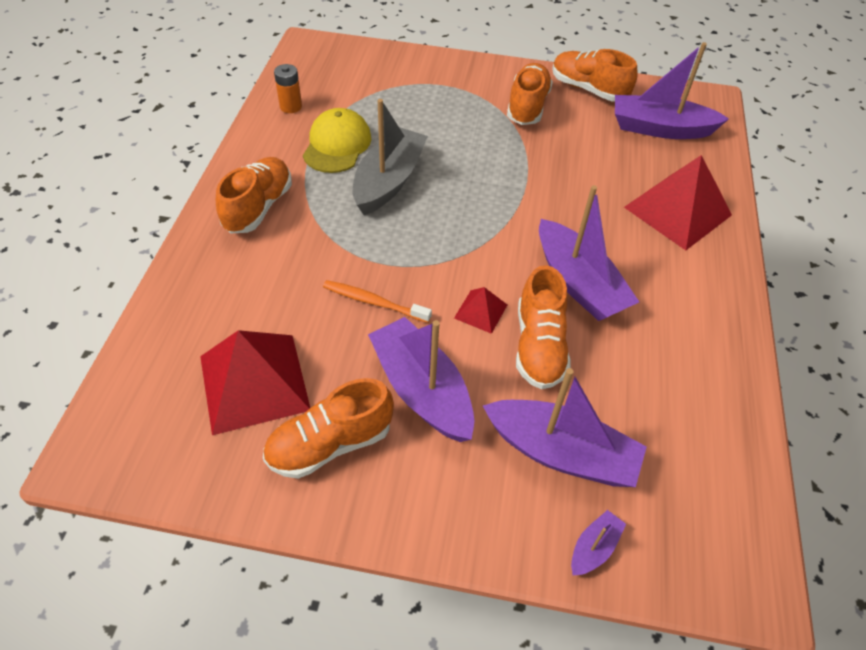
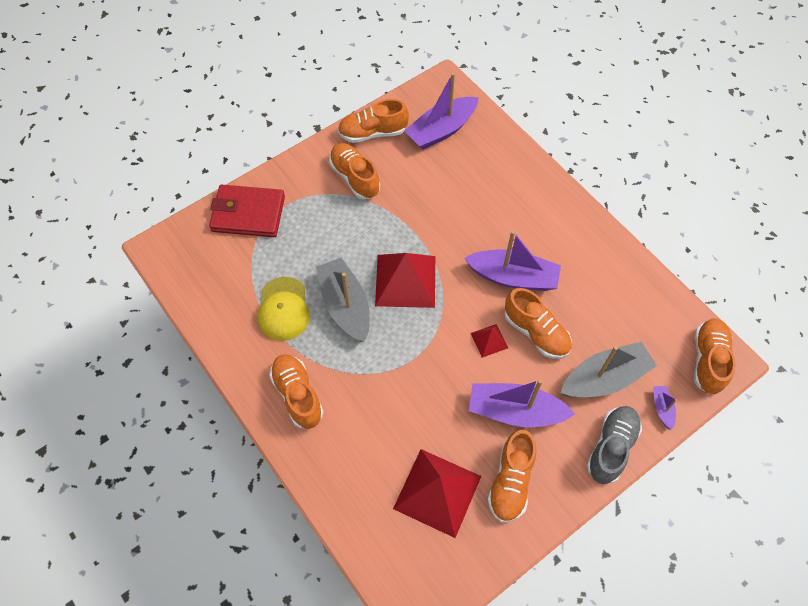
camera: 45 degrees left, 10 degrees up
orange battery [274,64,302,113] -> none
yellow cap [303,108,371,173] -> yellow cap turned 150 degrees counterclockwise [257,277,310,341]
orange toothbrush [323,280,432,323] -> none
purple boat [483,368,647,487] -> grey boat [560,342,657,398]
red pyramid [624,155,732,250] -> red pyramid moved to [375,253,435,308]
none -> red wallet [209,185,285,237]
none -> grey shoe [587,406,642,484]
none -> orange shoe [694,319,736,394]

